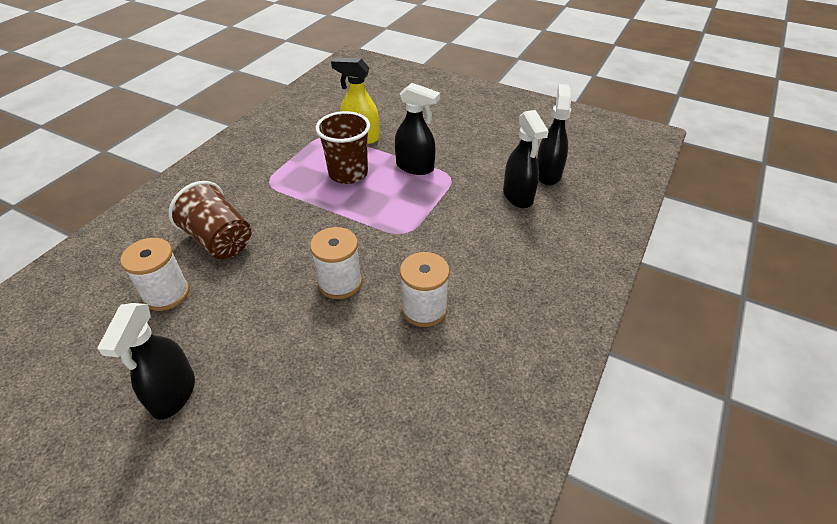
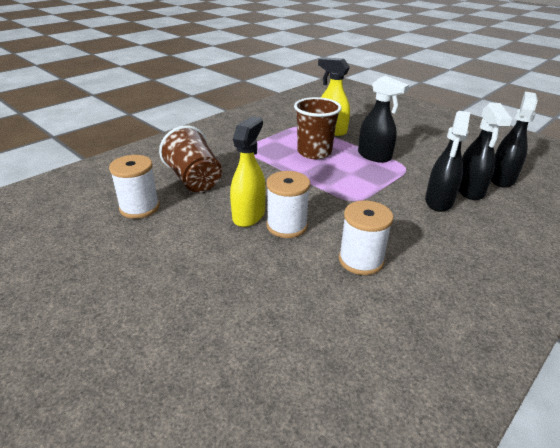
camera: 15 degrees right, 10 degrees down
black spray bottle [97,303,195,420] -> black spray bottle moved to [425,111,470,212]
none -> yellow spray bottle [230,116,266,227]

